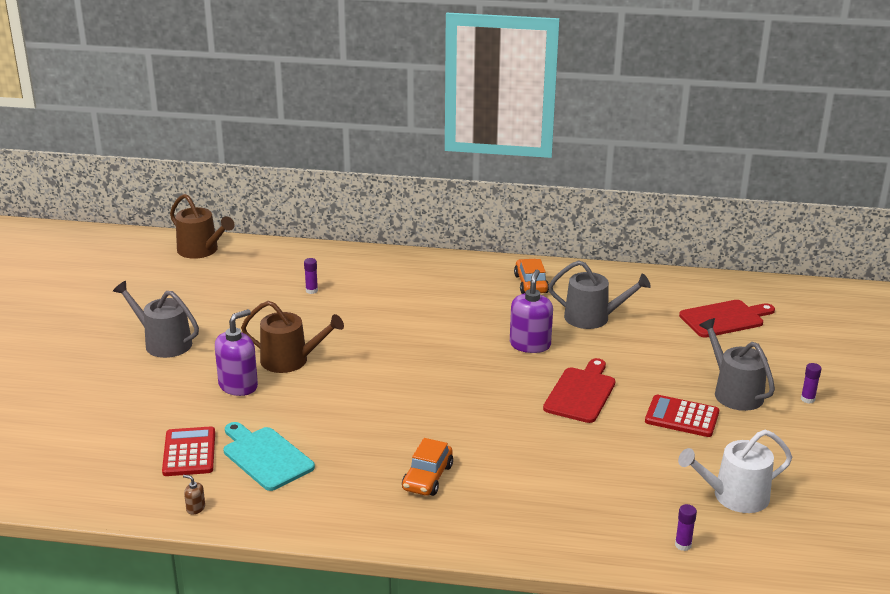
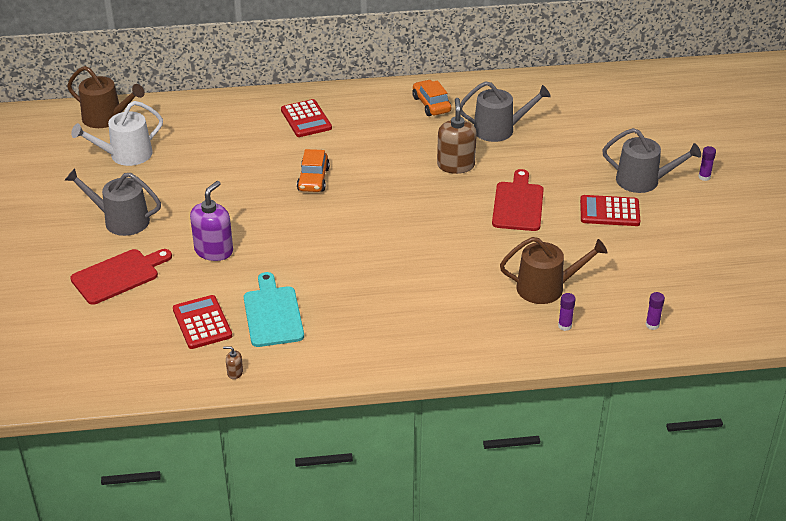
camera: 15 degrees left, 10 degrees up
turquoise cutting board [224,422,315,491] -> turquoise cutting board turned 45 degrees clockwise [244,272,304,347]
brown watering can [241,301,344,373] -> brown watering can moved to [500,237,607,304]
purple glue stick [304,258,318,294] -> purple glue stick moved to [558,293,576,331]
orange car [402,438,453,496] -> orange car moved to [297,149,330,192]
purple soap dispenser [510,269,553,353] -> brown soap dispenser [437,98,477,174]
white watering can [678,430,792,513] -> white watering can moved to [71,101,163,166]
red cutting board [679,300,775,338] -> red cutting board moved to [70,249,172,305]
grey watering can [699,318,775,411] -> grey watering can turned 150 degrees clockwise [602,128,701,193]
none -> red calculator [281,99,332,137]

